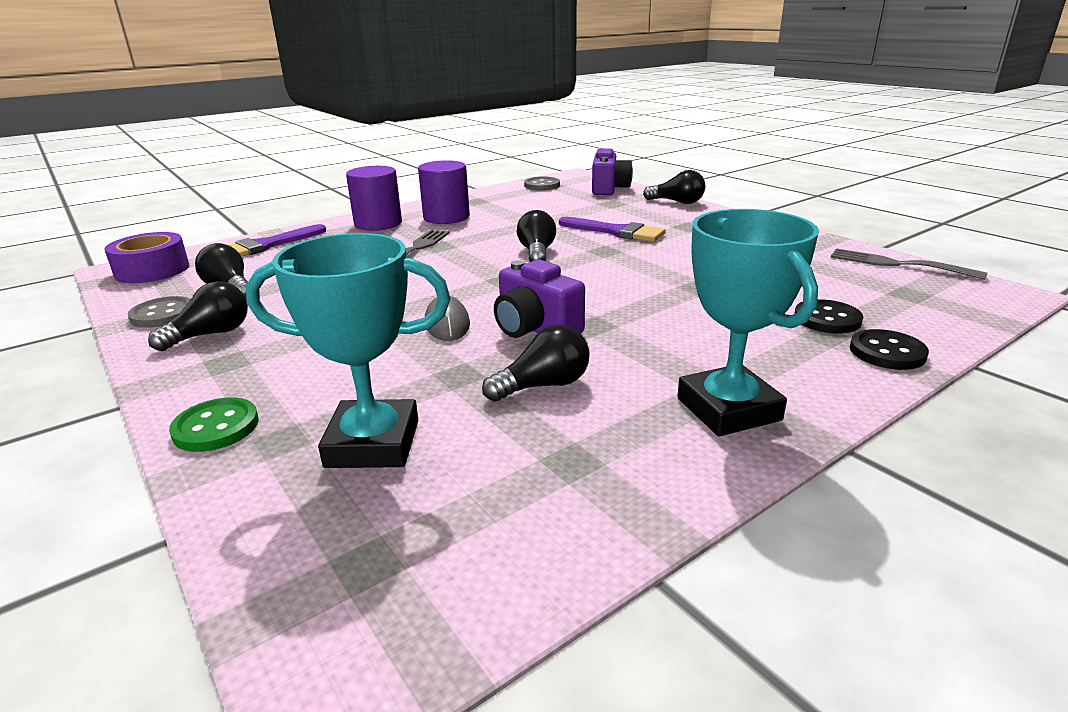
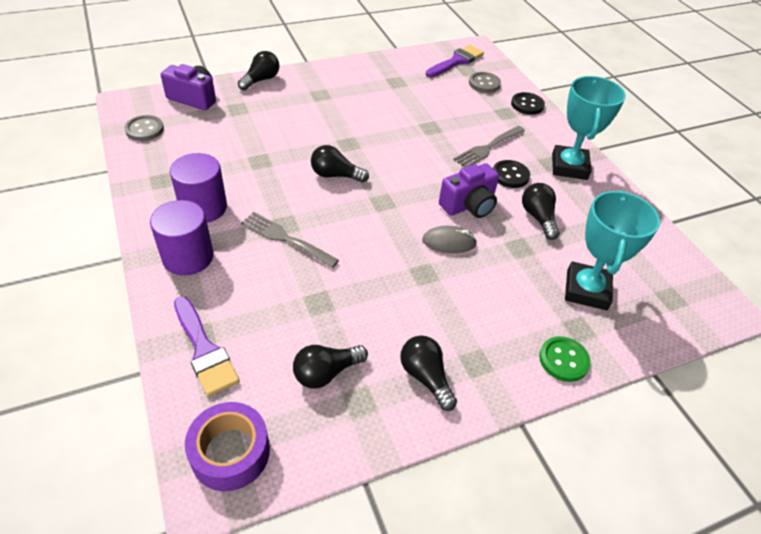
camera: 80 degrees left, 20 degrees up
grey button [128,296,191,328] -> grey button moved to [469,72,501,93]
purple brush [559,217,665,242] -> purple brush moved to [426,45,484,77]
turquoise trophy [677,209,819,436] -> turquoise trophy turned 75 degrees counterclockwise [552,76,626,180]
black button [794,299,863,334] -> black button moved to [493,160,530,188]
grey fork [831,248,987,280] -> grey fork moved to [453,126,525,167]

